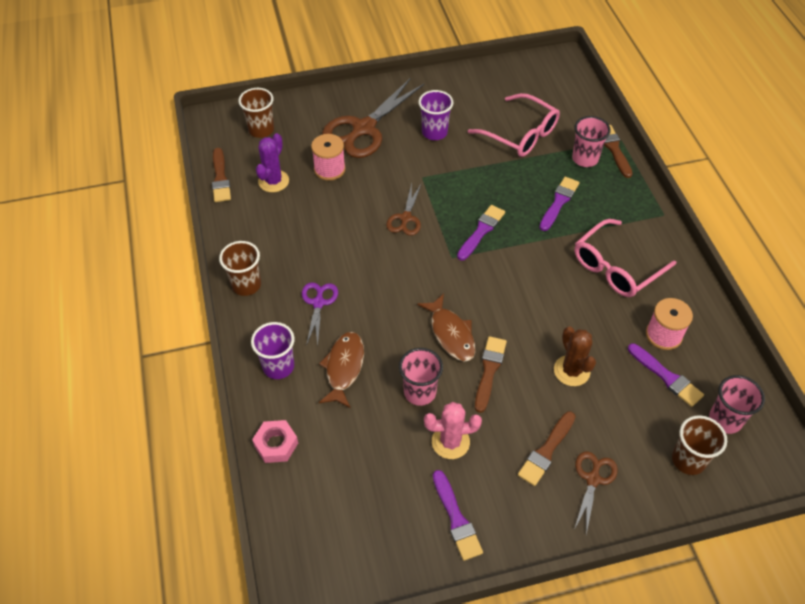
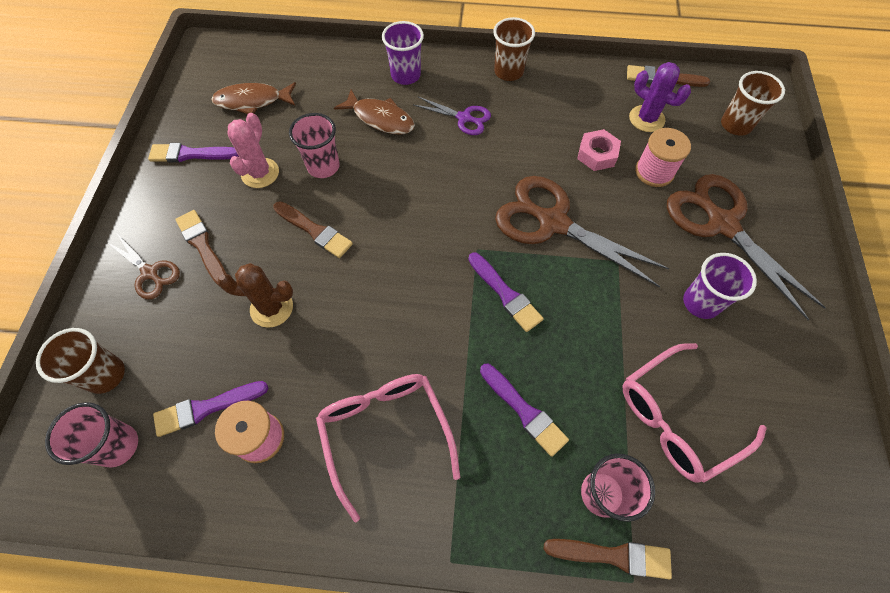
camera: 110 degrees right, 10 degrees up
pink nut [252,420,298,463] -> pink nut moved to [577,129,621,171]
brown scissors [386,184,421,236] -> brown scissors [495,176,669,287], size x1.95
brown fish [417,294,476,361] -> brown fish moved to [211,82,296,114]

